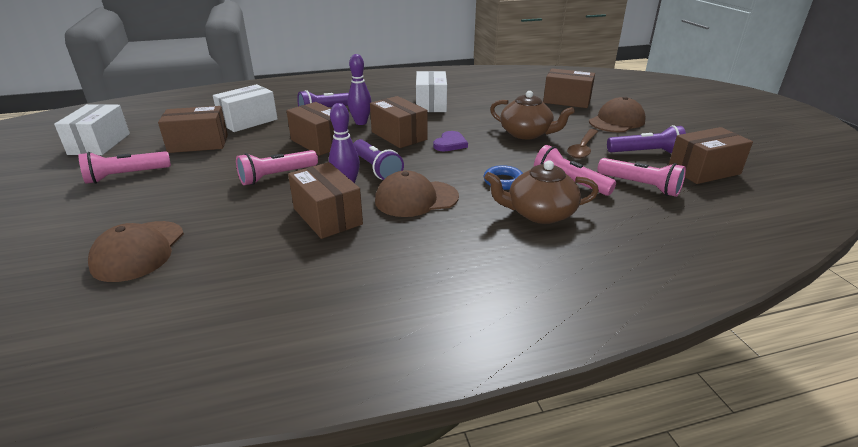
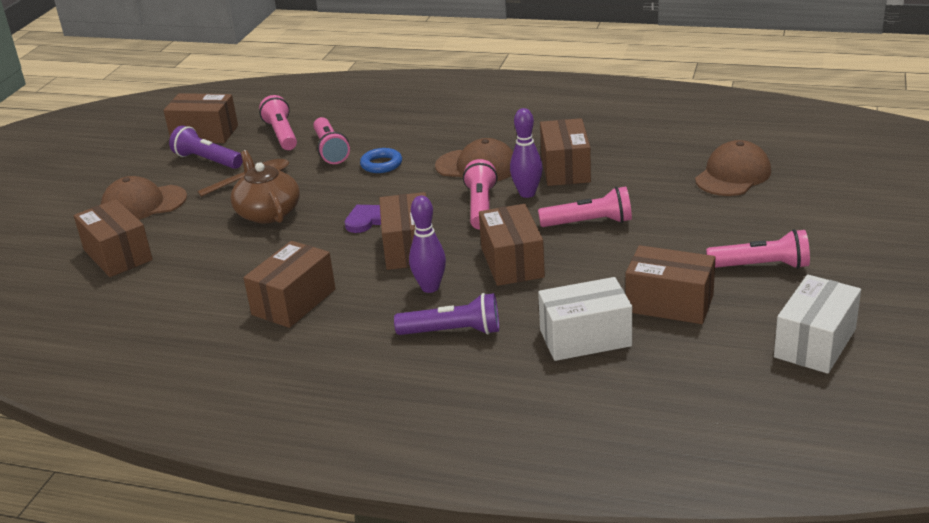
camera: 145 degrees left, 0 degrees up
purple flashlight [353,139,404,180] -> pink flashlight [463,159,498,230]
white box [416,71,447,112] -> brown box [244,241,336,328]
brown teapot [484,160,599,224] -> none

